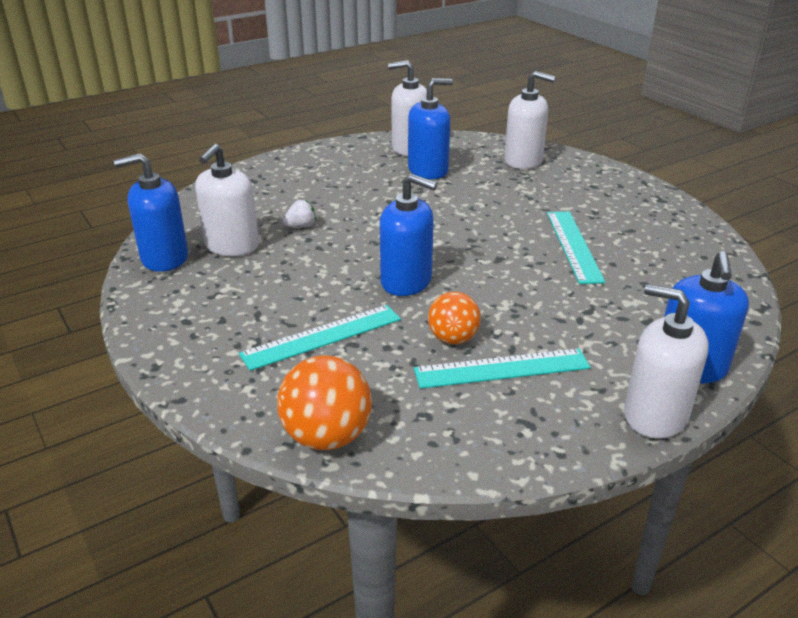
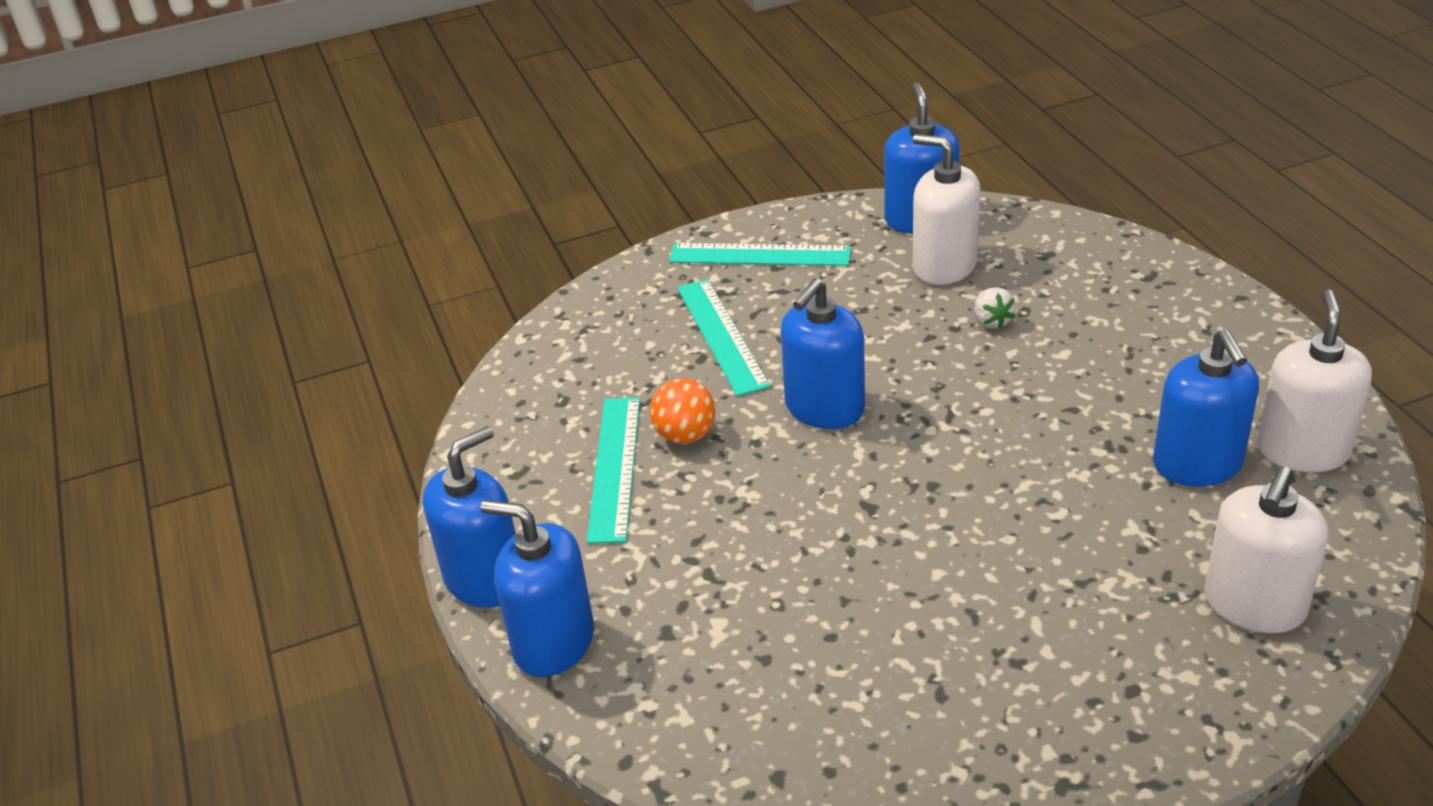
camera: 105 degrees right, 5 degrees up
orange ball [277,355,372,450] -> none
turquoise ruler [547,211,606,284] -> turquoise ruler moved to [669,243,851,266]
white soap dispenser [624,284,709,439] -> blue soap dispenser [423,426,516,608]

